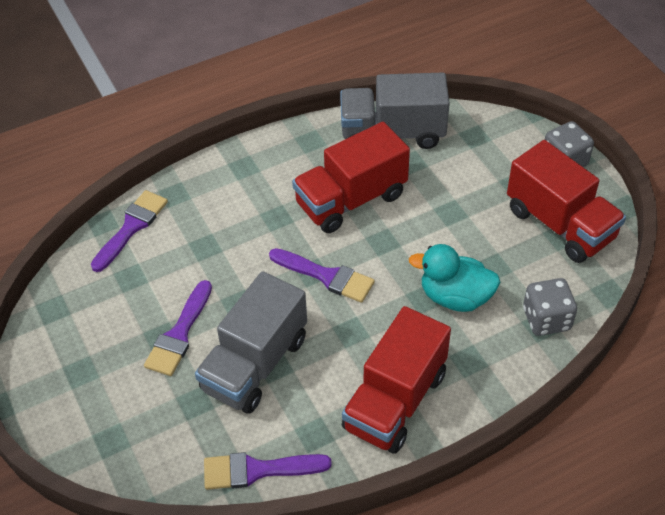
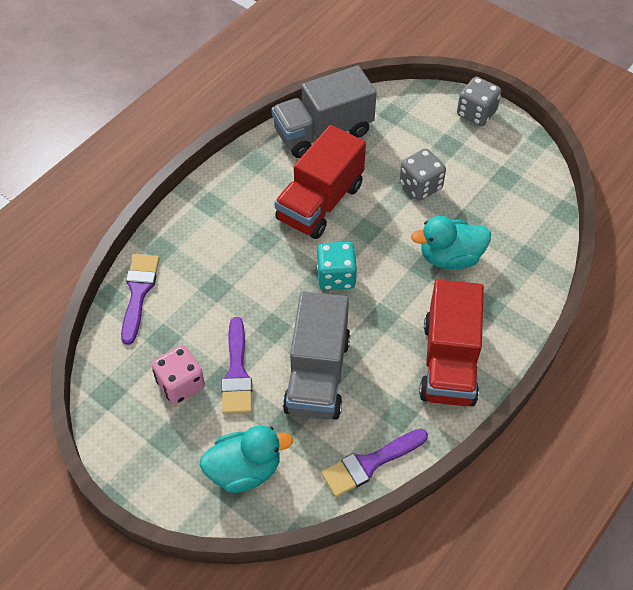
camera: 25 degrees left, 5 degrees up
purple brush [269,248,375,303] -> turquoise dice [317,242,357,290]
red truck [507,140,626,263] -> none
grey dice [523,278,577,336] -> grey dice moved to [399,148,446,201]
none -> pink dice [151,345,205,404]
none -> turquoise duck [200,425,293,493]

